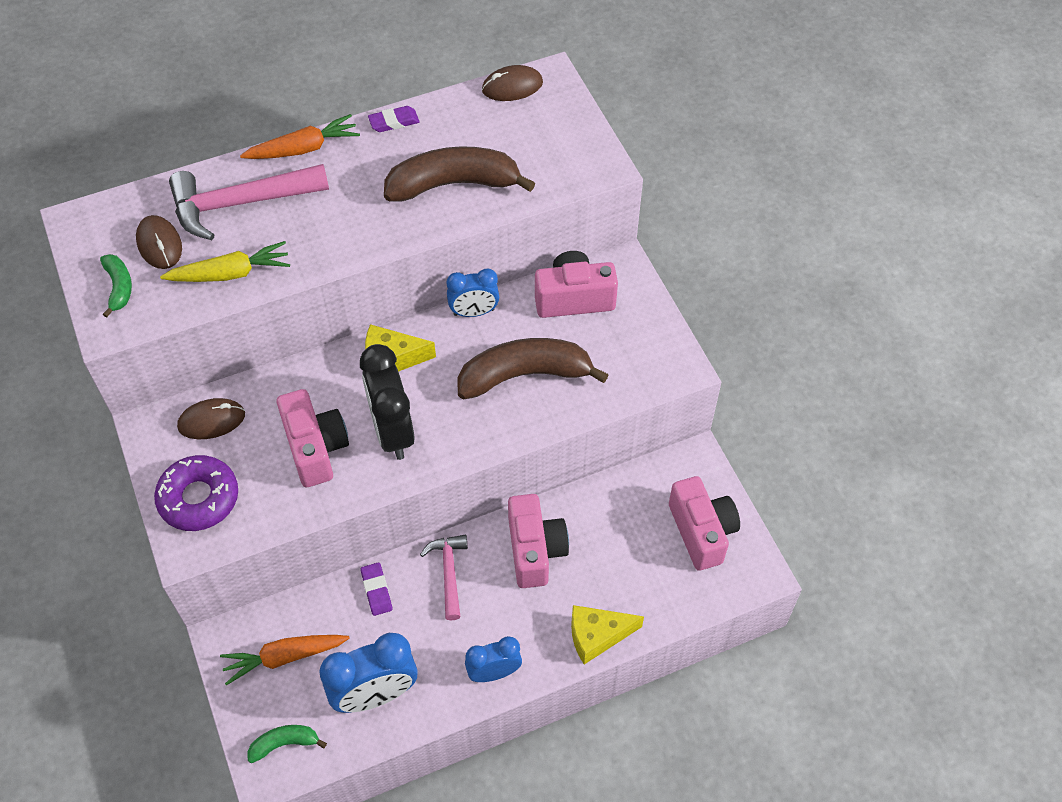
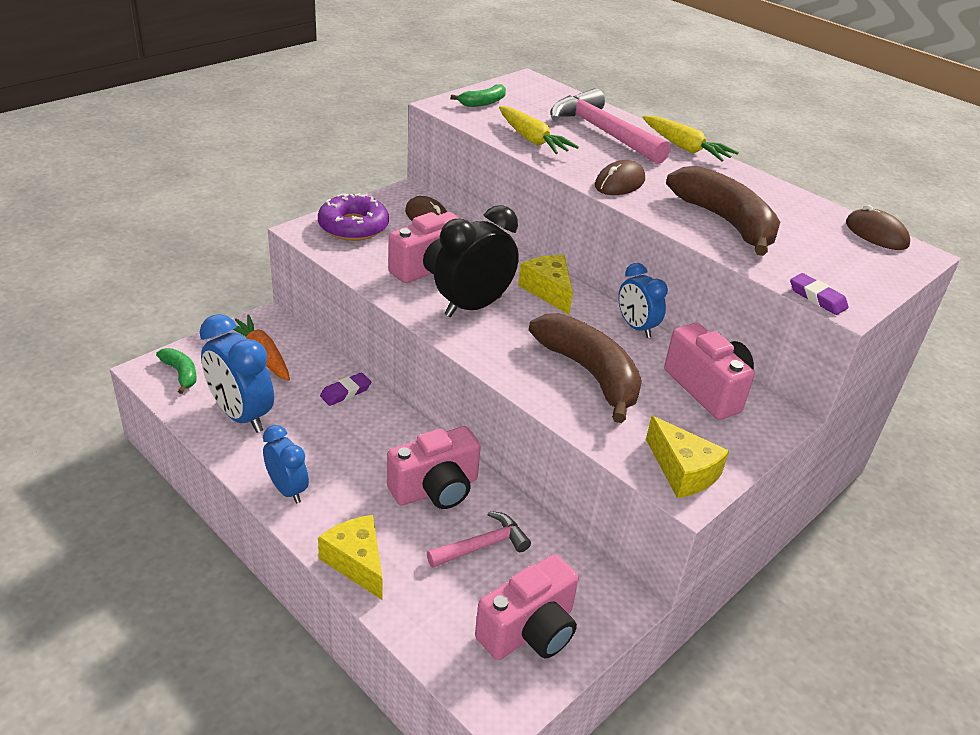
camera: 65 degrees right, 20 degrees down
brown mouse [136,215,182,269] -> brown mouse moved to [595,160,645,195]
orange carrot [240,114,360,159] -> yellow carrot [642,116,739,162]
purple eraser [368,106,420,132] -> purple eraser moved to [790,273,849,315]
pink hammer [420,535,468,620] -> pink hammer moved to [427,511,531,568]
none -> yellow cheese [646,416,729,498]

